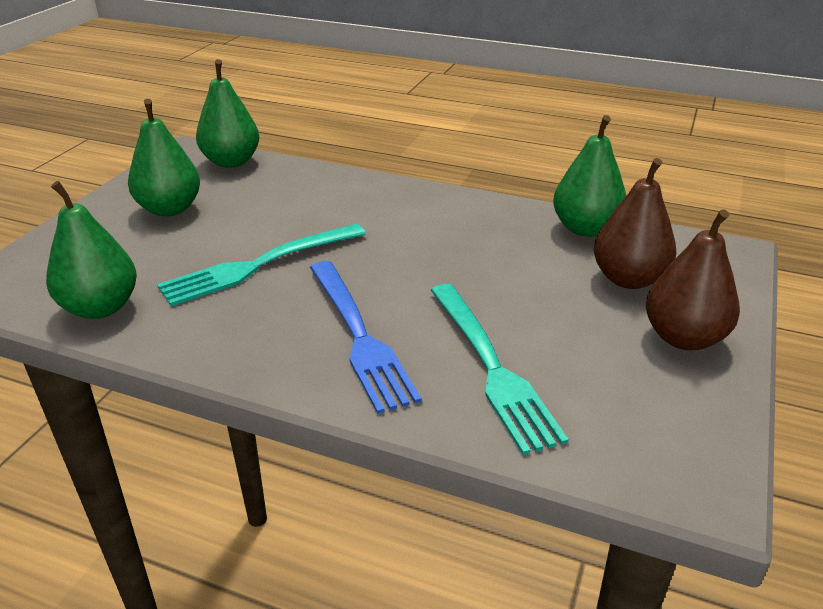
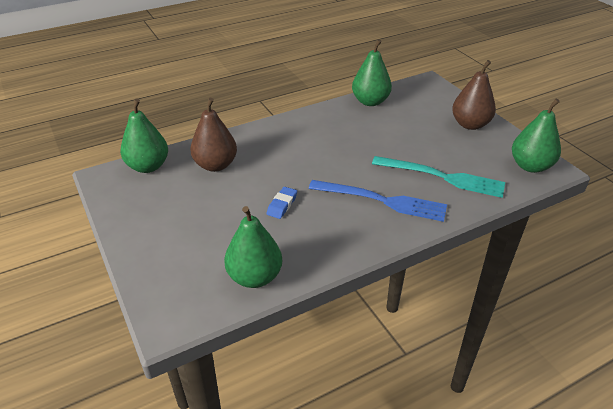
camera: 50 degrees left, 5 degrees up
green pear [128,99,200,217] -> green pear moved to [512,99,561,173]
turquoise fork [157,224,366,306] -> blue eraser [267,187,297,219]
brown pear [594,158,676,289] -> brown pear moved to [190,98,237,172]

